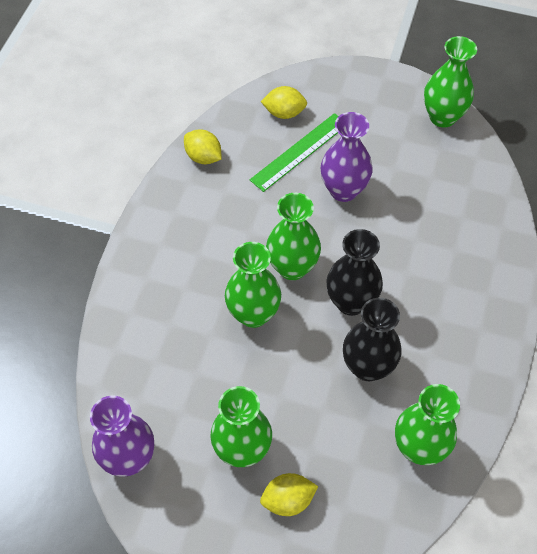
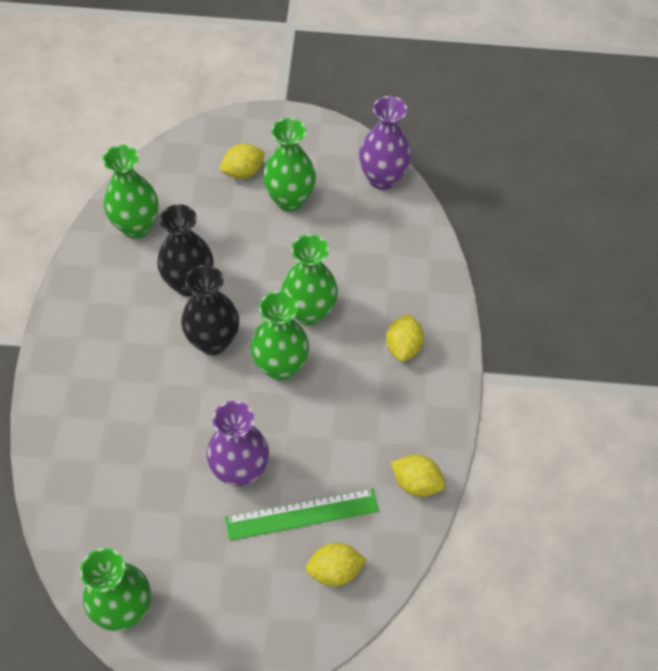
camera: 165 degrees right, 0 degrees up
green ruler [250,113,339,192] -> green ruler turned 45 degrees clockwise [225,488,379,541]
none -> yellow lemon [386,314,424,362]

